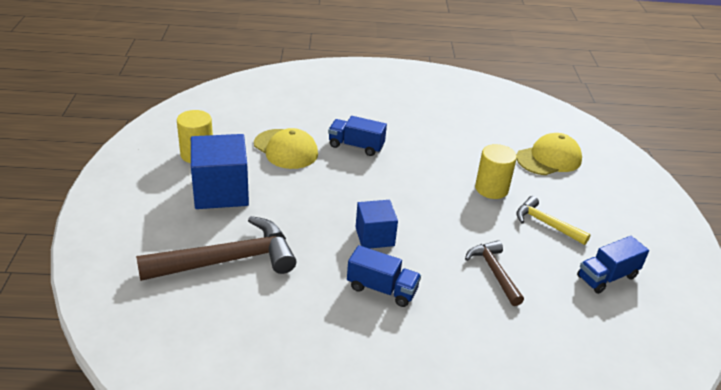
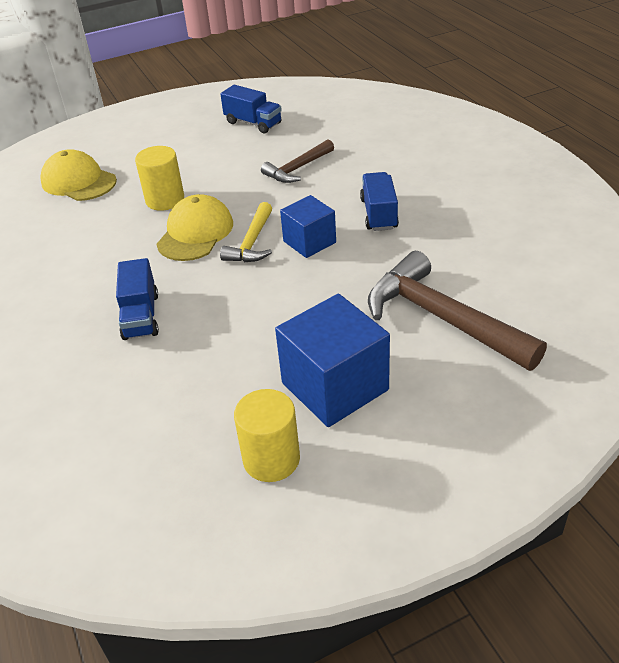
camera: 110 degrees left, 5 degrees up
yellow cap [254,128,318,169] -> yellow cap moved to [156,194,233,261]
yellow hammer [516,196,591,245] -> yellow hammer moved to [220,202,272,262]

